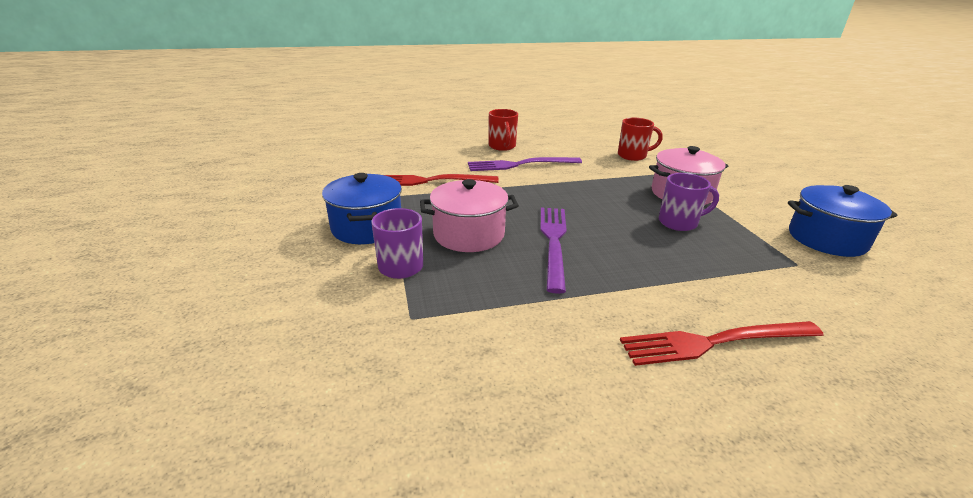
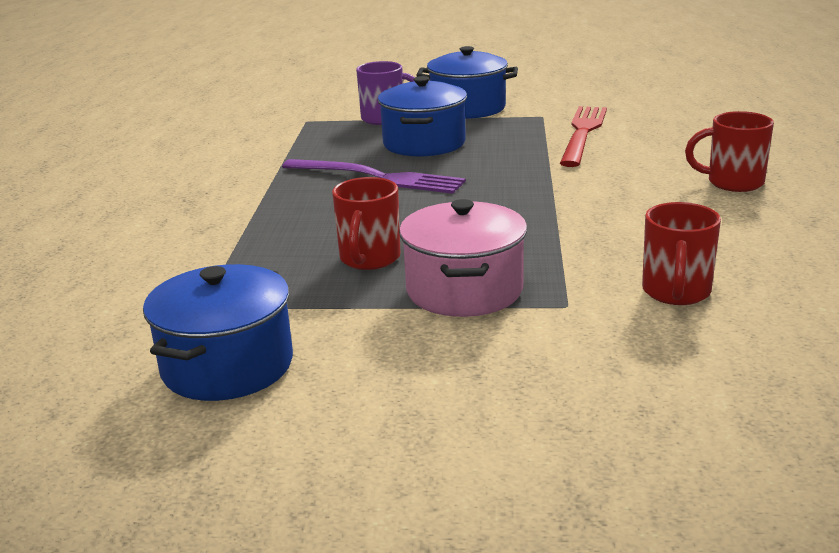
camera: 110 degrees right, 5 degrees down
pink pot [420,179,519,252] -> blue pot [378,76,467,157]
purple fork [468,157,582,171] -> none
red fork [620,321,824,366] -> none
purple mug [659,173,719,231] -> red mug [332,177,400,270]

